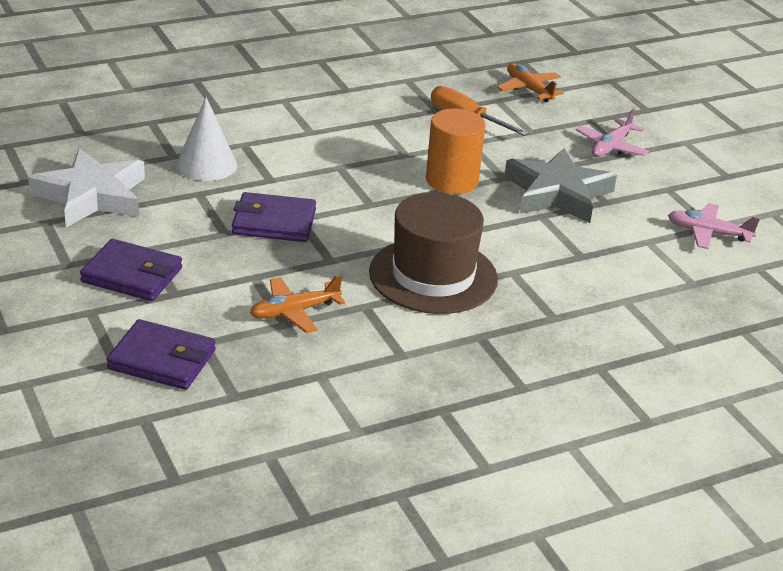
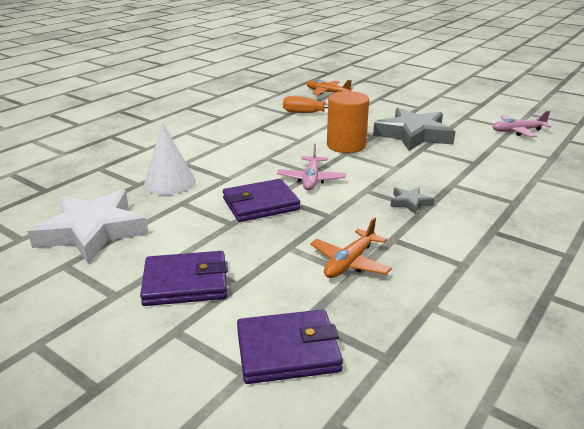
camera: 25 degrees left, 5 degrees down
brown hat [369,192,498,314] -> grey star [390,187,434,214]
pink plane [576,108,649,157] -> pink plane moved to [277,144,346,190]

